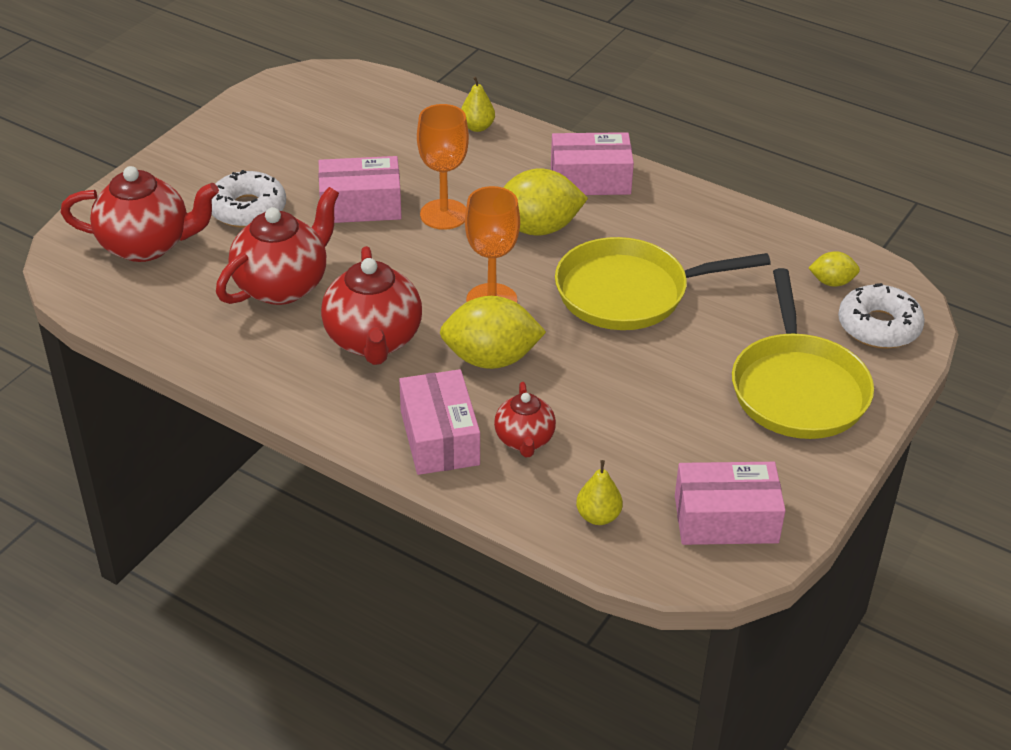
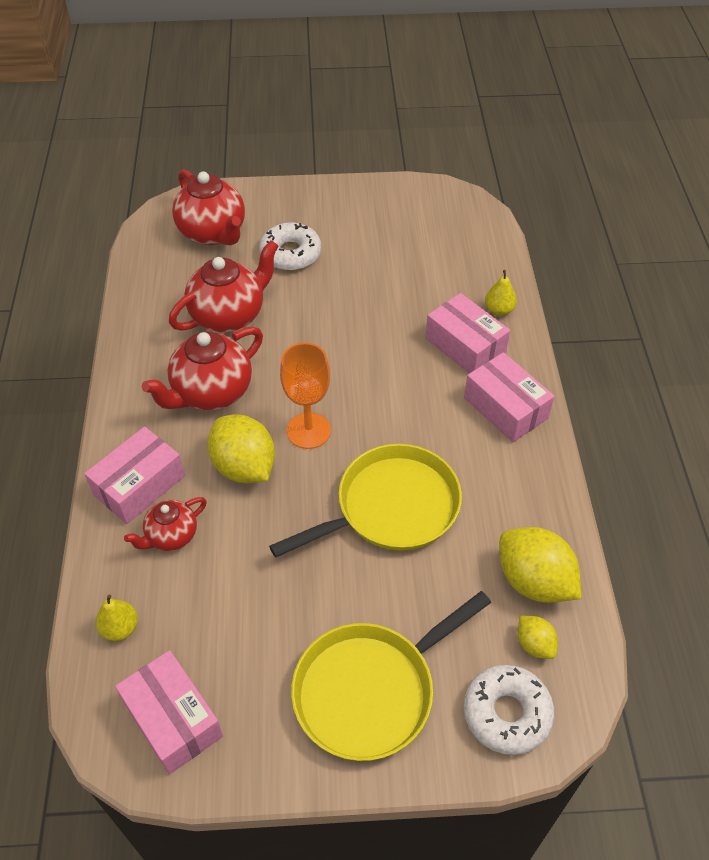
camera: 55 degrees right, 10 degrees up
red teapot [216,187,339,305] -> red teapot turned 45 degrees counterclockwise [169,240,278,333]
pink box [318,156,402,223] -> pink box moved to [425,293,510,373]
orange goblet [417,104,469,230] -> none
yellow lemon [503,169,588,236] -> yellow lemon moved to [499,527,582,603]
yellow pan [555,237,771,330] -> yellow pan turned 105 degrees clockwise [269,444,462,558]

